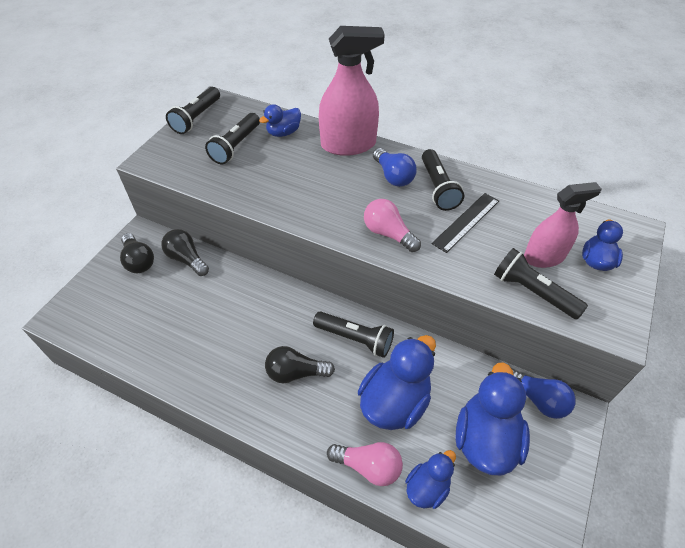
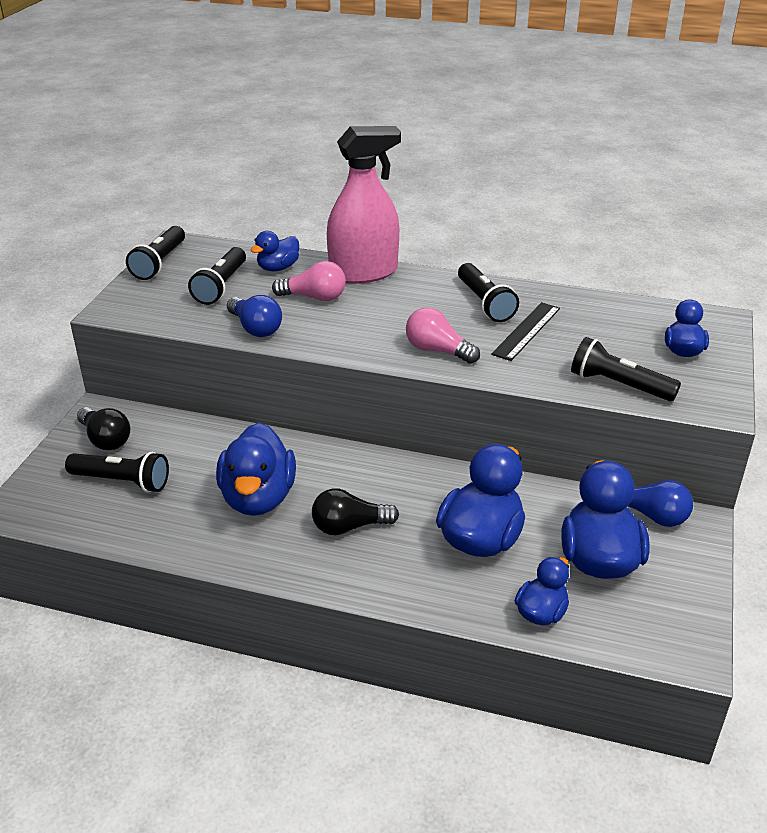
camera: 10 degrees left, 15 degrees down
black light bulb [161,229,209,276] -> none
black flashlight [313,311,394,358] -> black flashlight moved to [65,452,169,492]
pink light bulb [327,442,403,486] -> pink light bulb moved to [272,261,346,301]
blue light bulb [373,148,417,187] -> blue light bulb moved to [227,295,282,337]
pink spray bottle [524,182,602,268] -> none
none -> blue duck [216,423,296,516]

